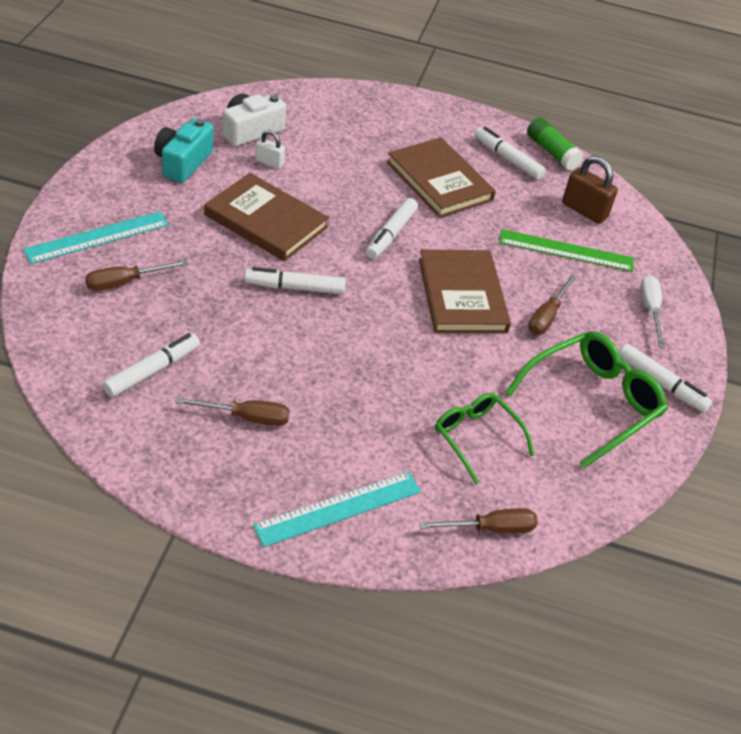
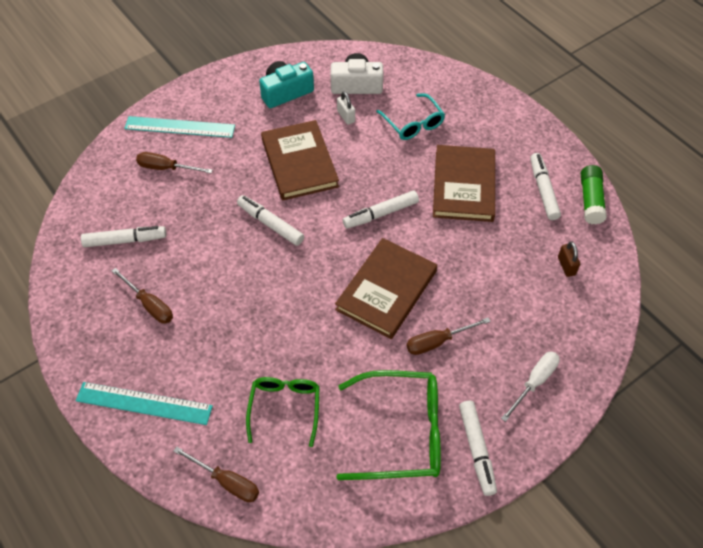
camera: 45 degrees right, 10 degrees up
green ruler [499,229,634,272] -> none
brown padlock [562,156,618,224] -> brown padlock [558,242,580,277], size x0.59
none -> turquoise glasses [376,93,445,140]

